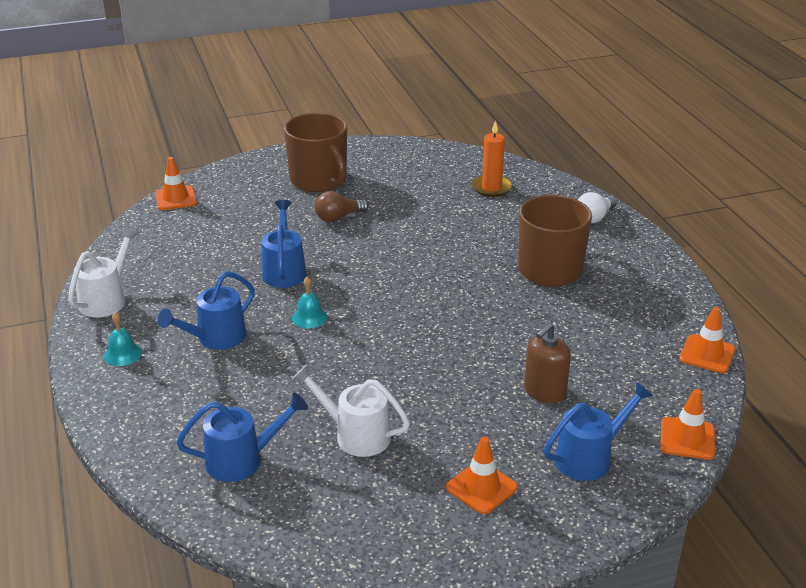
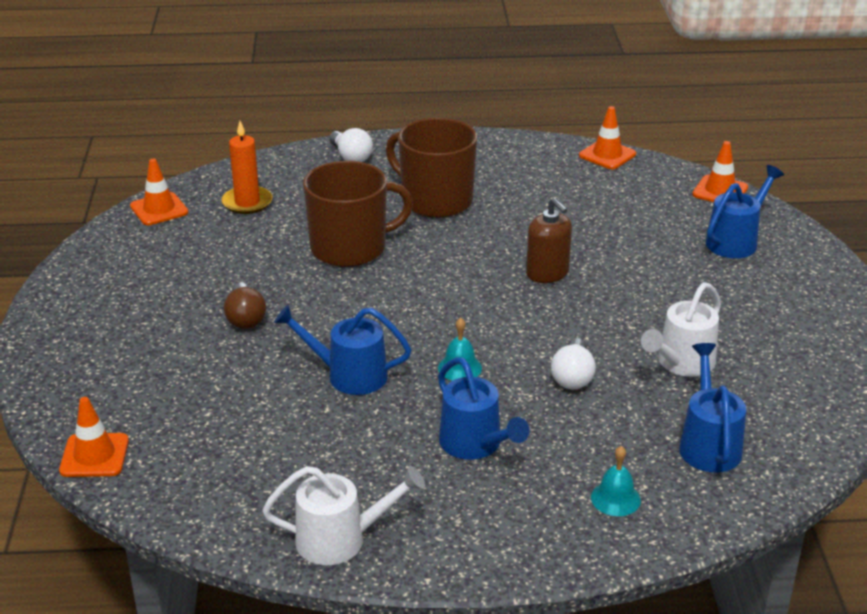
camera: 75 degrees left, 0 degrees up
white watering can [68,227,139,318] -> white watering can turned 135 degrees clockwise [262,466,425,565]
turquoise bell [104,312,142,366] -> turquoise bell moved to [591,446,641,516]
brown mug [284,113,347,192] -> brown mug moved to [303,161,413,267]
orange traffic cone [446,437,518,514] -> orange traffic cone moved to [130,159,188,225]
brown soap dispenser [524,323,571,403] -> brown soap dispenser moved to [526,198,572,283]
blue watering can [544,382,653,481] -> blue watering can turned 60 degrees clockwise [706,165,784,258]
none -> white light bulb [551,338,596,389]

